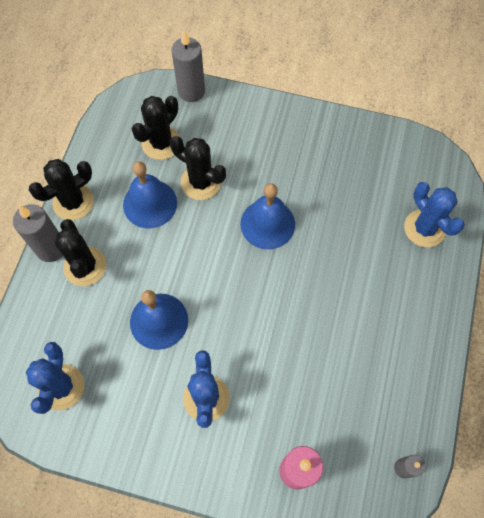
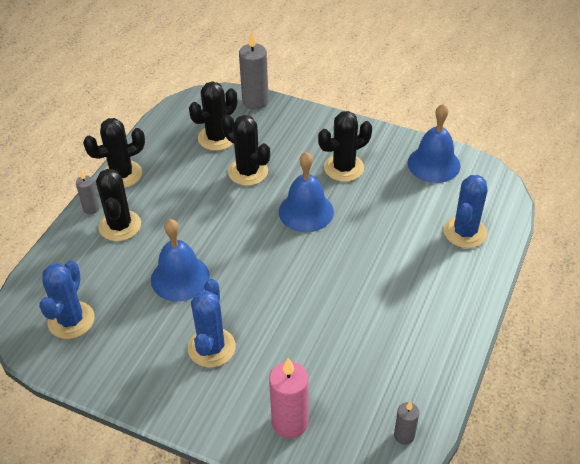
camera: 10 degrees right, 20 degrees down
grey candle [13,204,63,262] -> grey candle [76,171,100,214], size x0.56
blue bell [123,161,177,228] -> blue bell moved to [408,104,461,183]
blue cactus [404,182,465,247] -> blue cactus turned 45 degrees clockwise [444,175,487,248]
none -> black cactus [318,111,372,182]

